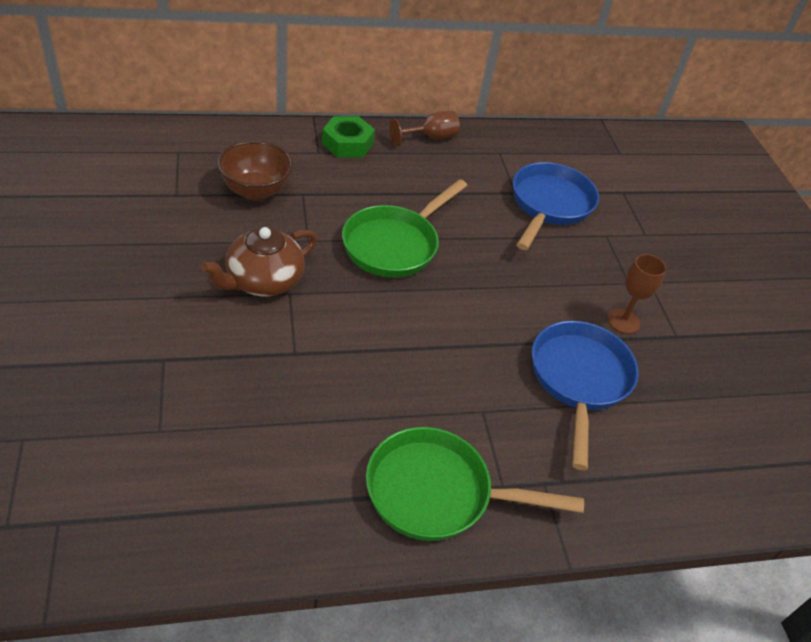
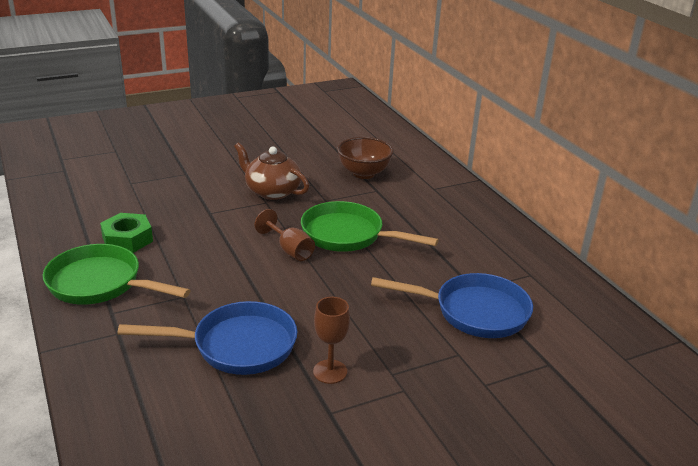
camera: 80 degrees right, 15 degrees down
green nut [322,116,375,158] -> green nut moved to [100,213,153,253]
green pan [366,427,584,541] -> green pan turned 60 degrees counterclockwise [43,244,191,305]
brown goblet [389,111,460,147] -> brown goblet moved to [255,209,315,261]

